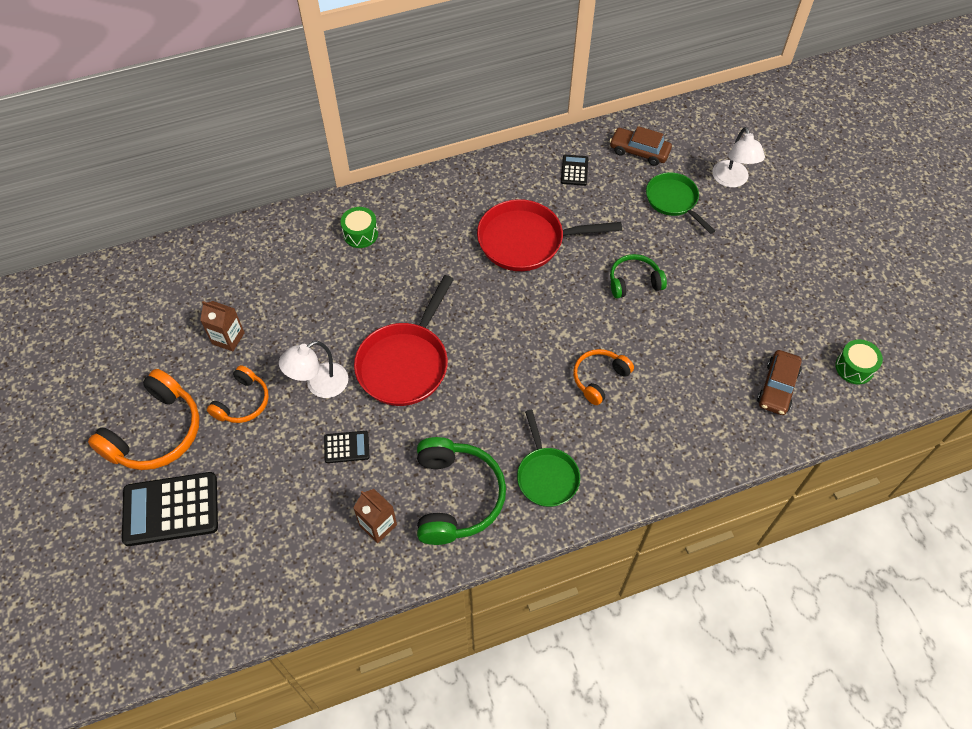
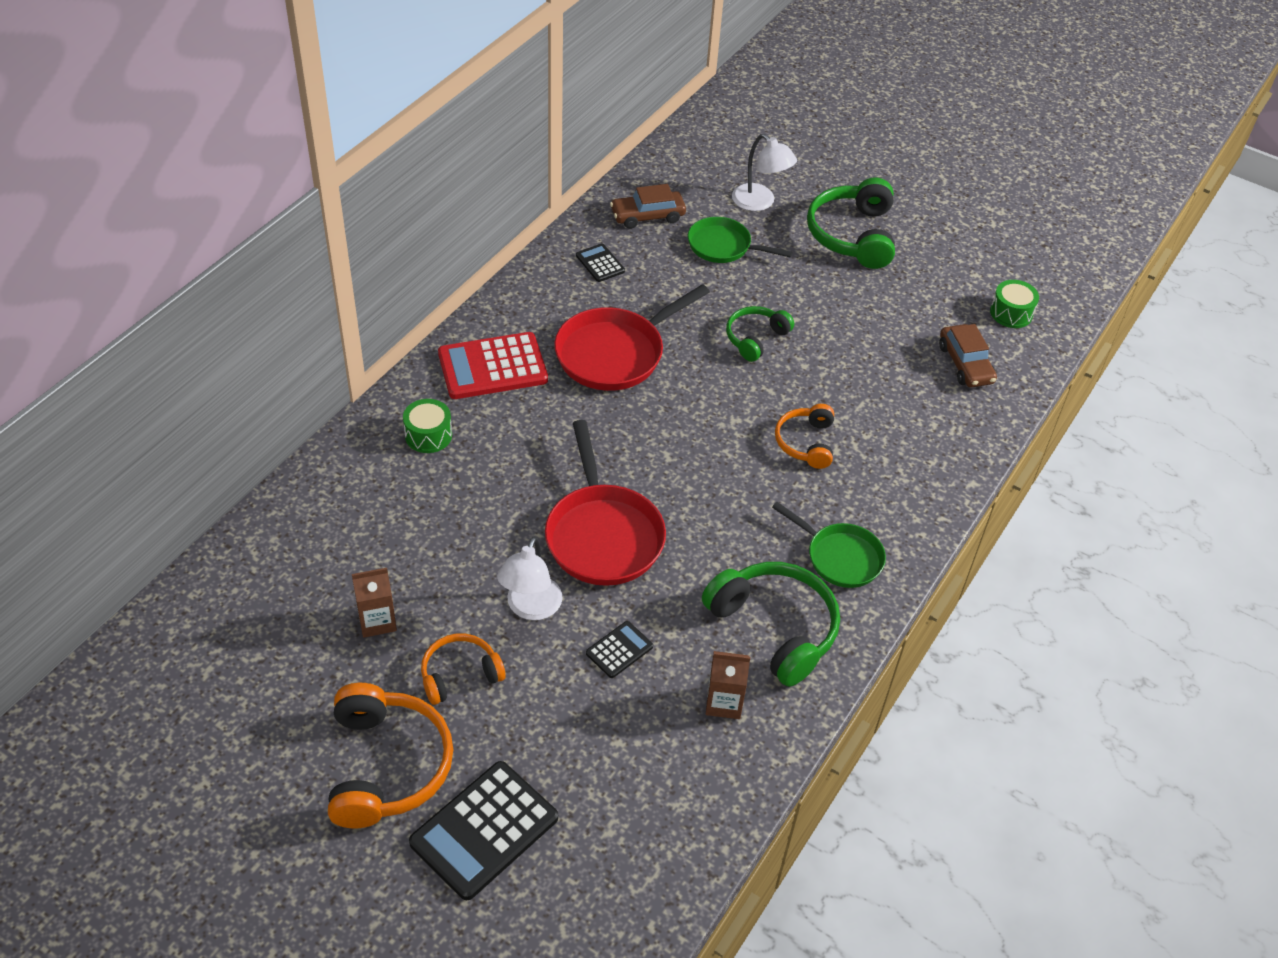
camera: 40 degrees left, 10 degrees down
orange headphones [207,365,269,423] -> orange headphones turned 105 degrees counterclockwise [421,634,506,705]
none -> red calculator [438,332,548,399]
none -> green headphones [807,178,895,269]

